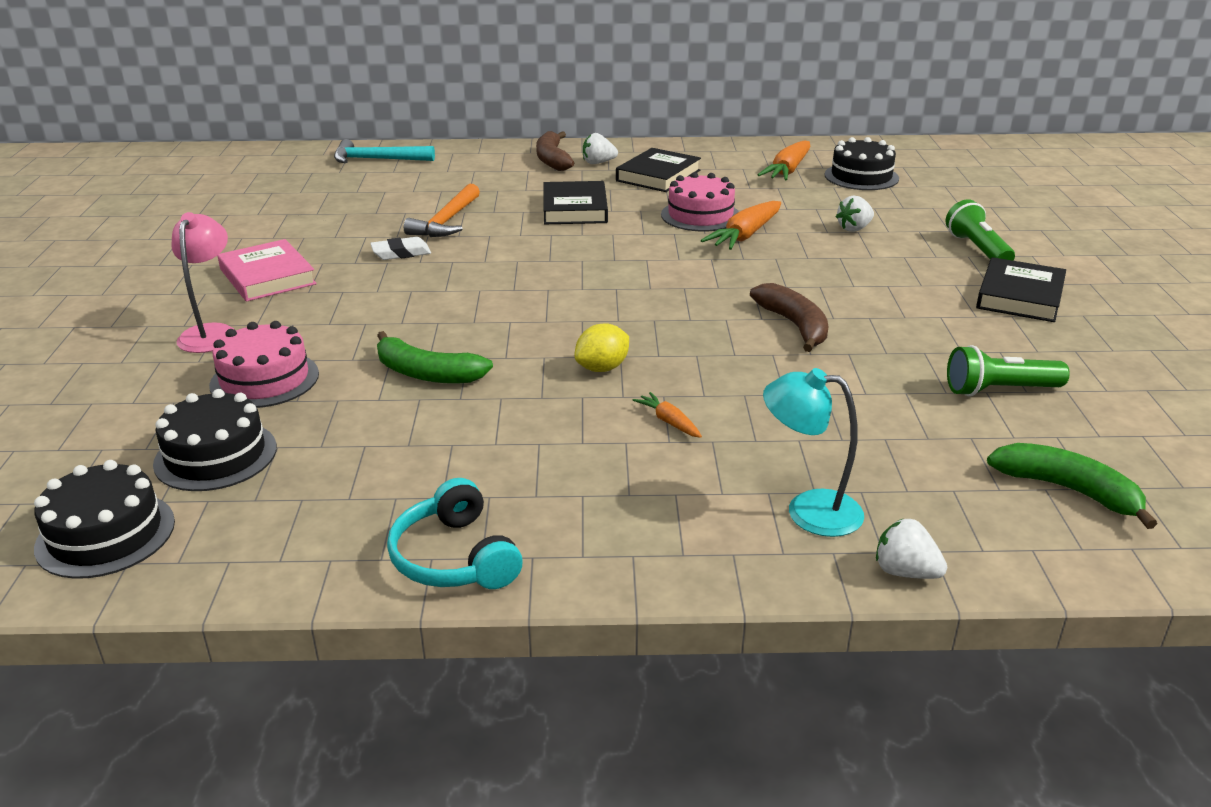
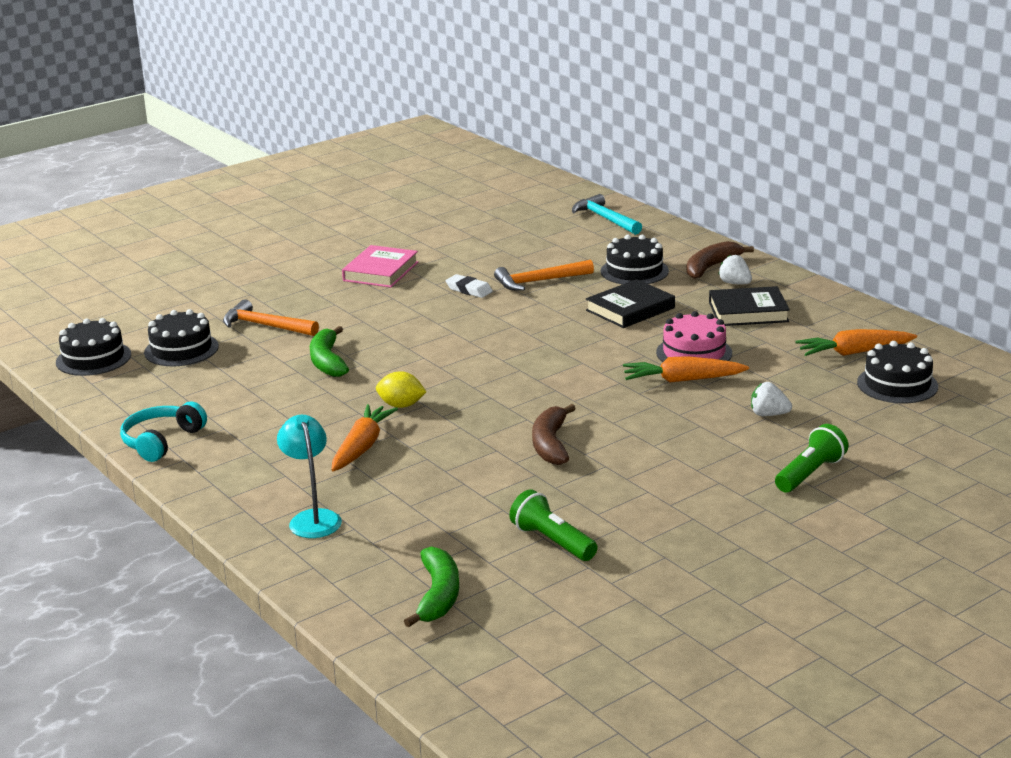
camera: 55 degrees right, 5 degrees down
pink lamp [171,212,236,353] -> none
pink cake [209,321,319,408] -> orange hammer [223,299,319,336]
orange carrot [633,392,702,438] -> orange carrot [332,404,398,472], size x1.93
brown banana [750,283,829,352] -> brown banana turned 150 degrees clockwise [532,404,576,465]
white strawberry [876,518,947,579] -> none
black book [976,257,1066,322] -> none
none -> black cake [601,235,669,284]

